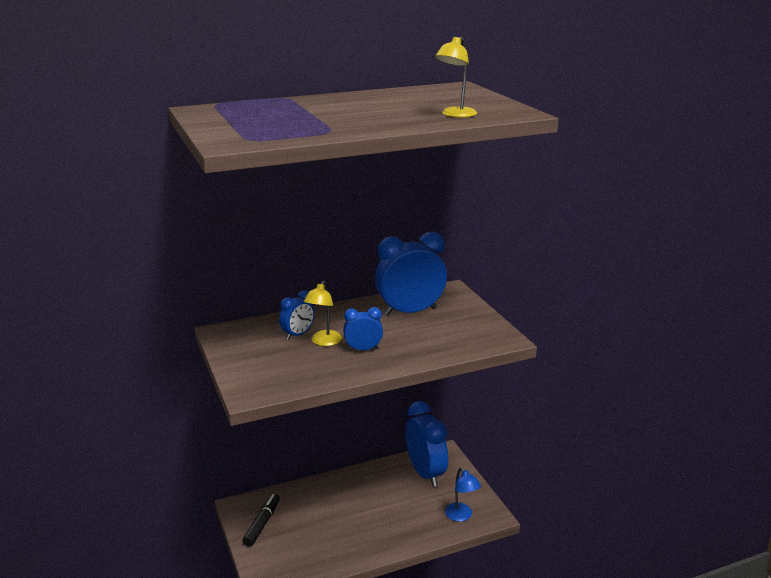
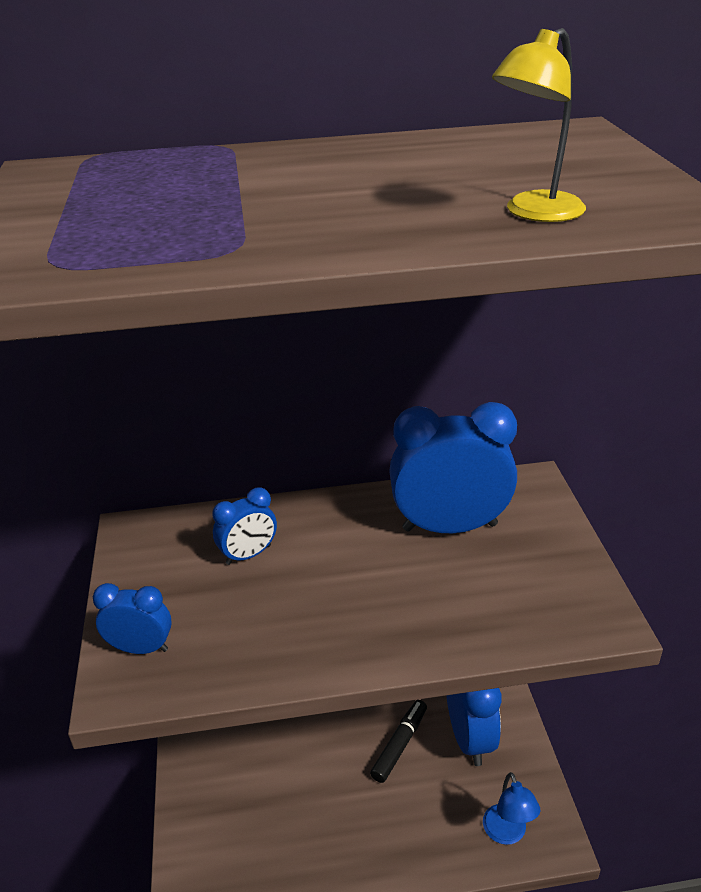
camera: 15 degrees right, 10 degrees up
black marker [243,494,280,547] -> black marker moved to [370,700,427,783]
yellow lamp [303,281,342,346] -> none
blue clock [343,307,383,351] -> blue clock moved to [93,583,172,654]

